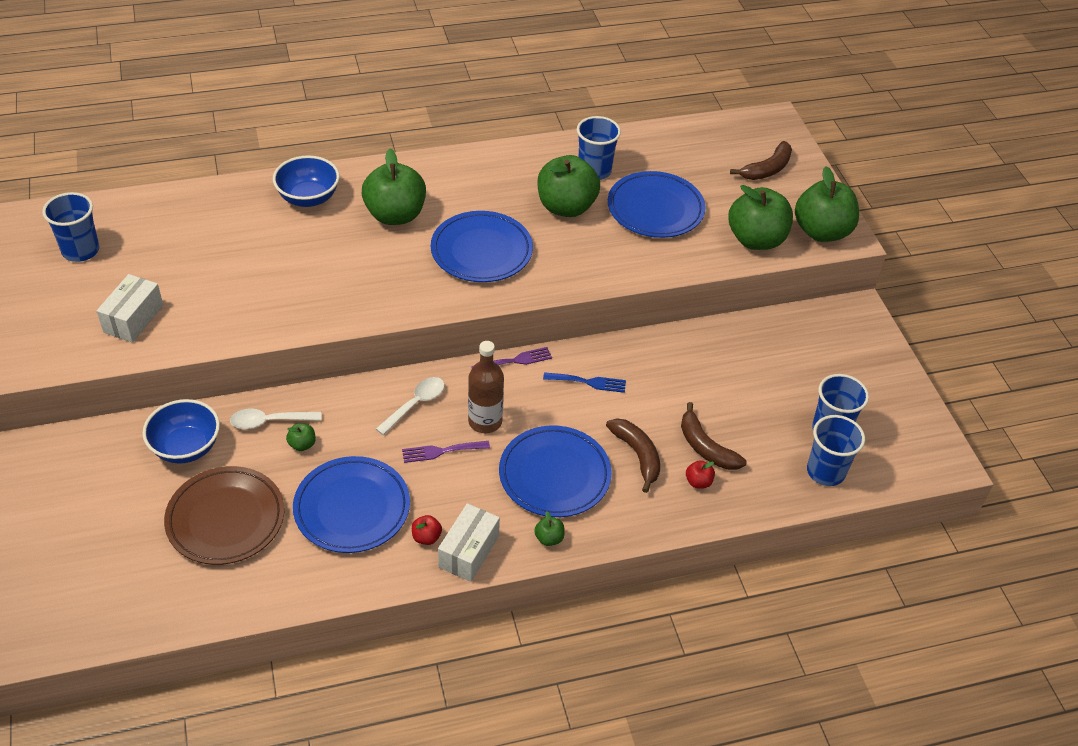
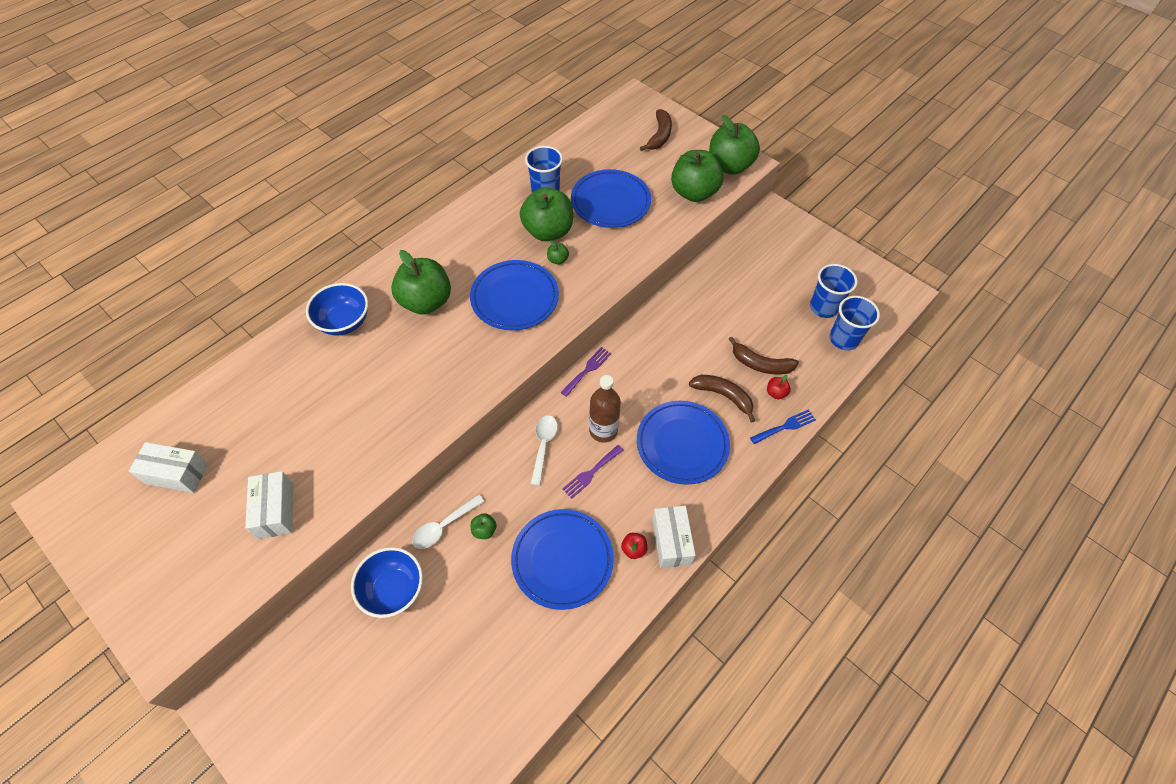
camera: 30 degrees left, 10 degrees up
blue cup [42,192,100,262] -> white box [129,442,209,493]
brown plate [164,466,285,565] -> none
green apple [534,512,565,546] -> green apple moved to [547,240,569,264]
blue fork [543,372,626,393] -> blue fork moved to [750,410,816,444]

